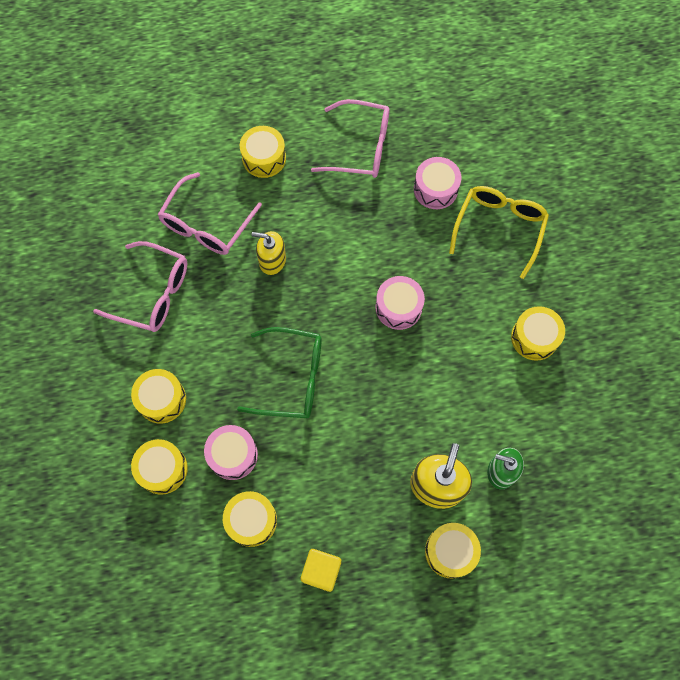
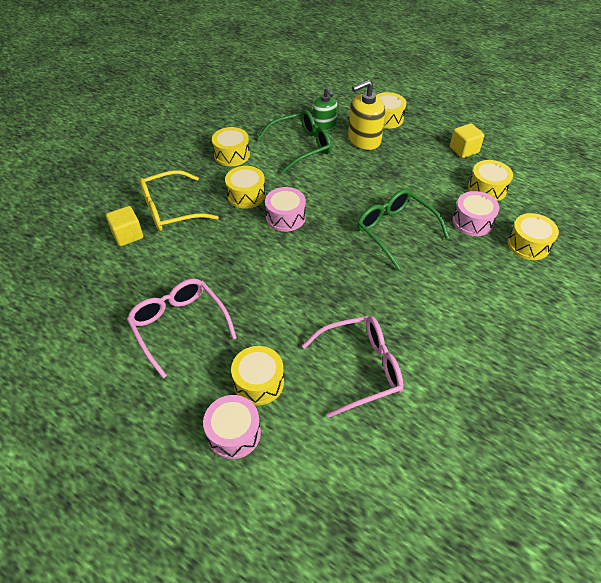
camera: 135 degrees left, 20 degrees down
pink glasses [93,241,187,332] -> none
yellow drum [131,369,186,423] -> yellow drum moved to [225,166,266,208]
yellow soap dispenser [252,231,286,275] -> none
pink drum [414,157,461,209] -> pink drum moved to [203,395,261,459]
none -> yellow cube [106,206,143,246]
none -> green glasses [257,109,332,173]

